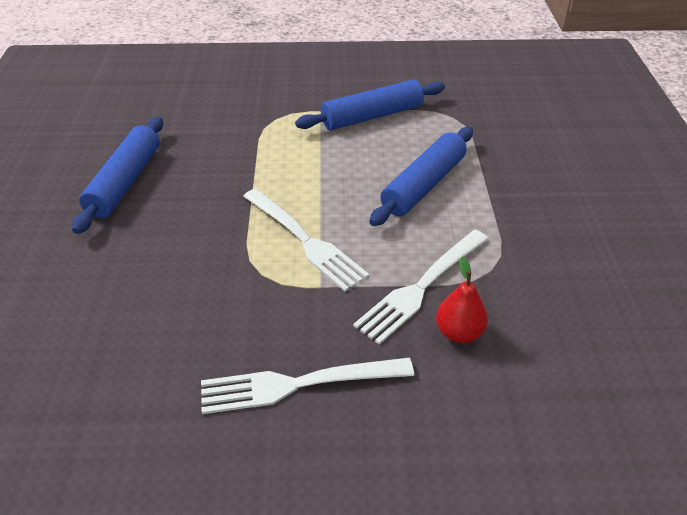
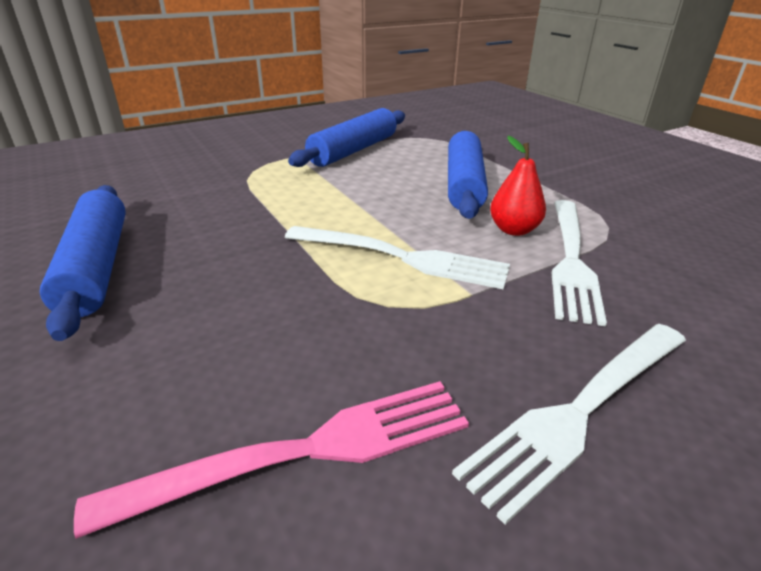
camera: 30 degrees left, 10 degrees down
red pear [436,256,488,343] -> red pear moved to [490,136,546,236]
none -> pink fork [74,381,469,539]

